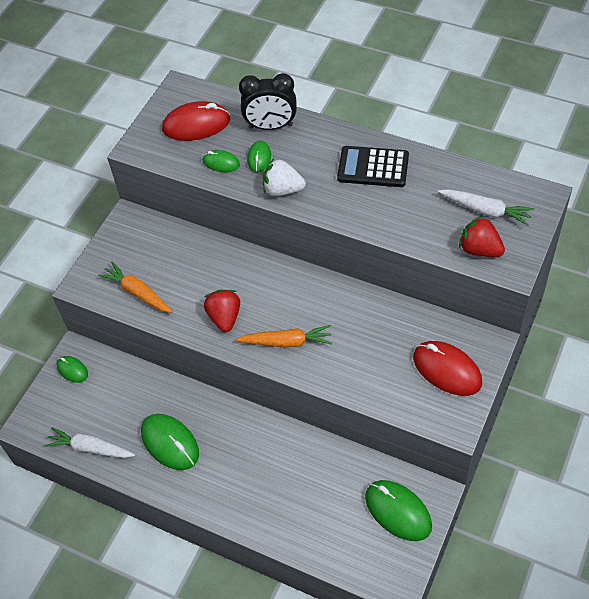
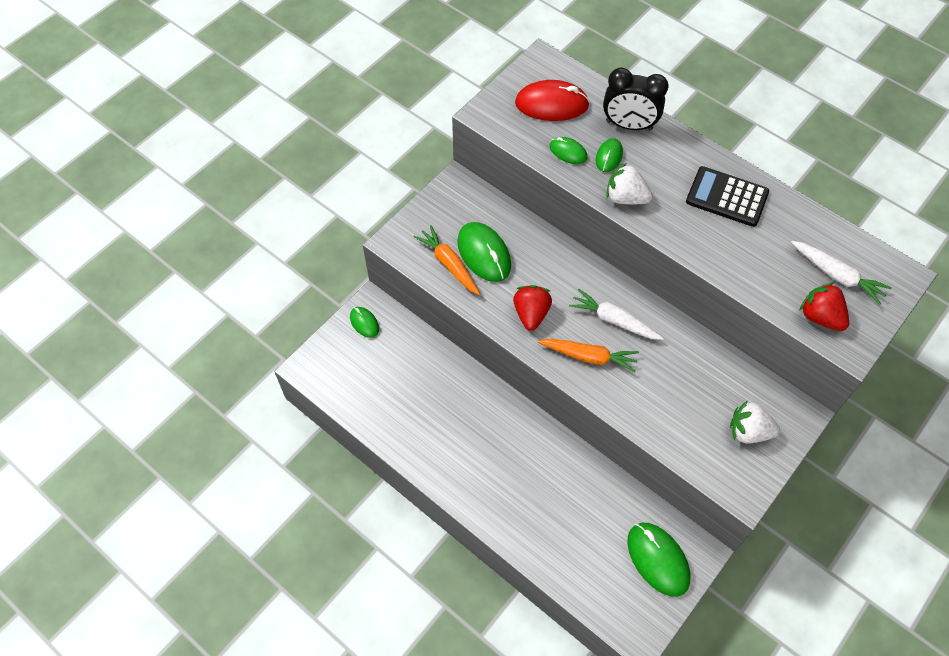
camera: 10 degrees right, 5 degrees up
white carrot [44,427,135,458] -> white carrot moved to [569,289,664,340]
green mouse [141,414,199,470] -> green mouse moved to [457,222,511,282]
red mouse [413,341,482,396] -> white strawberry [730,400,780,444]

